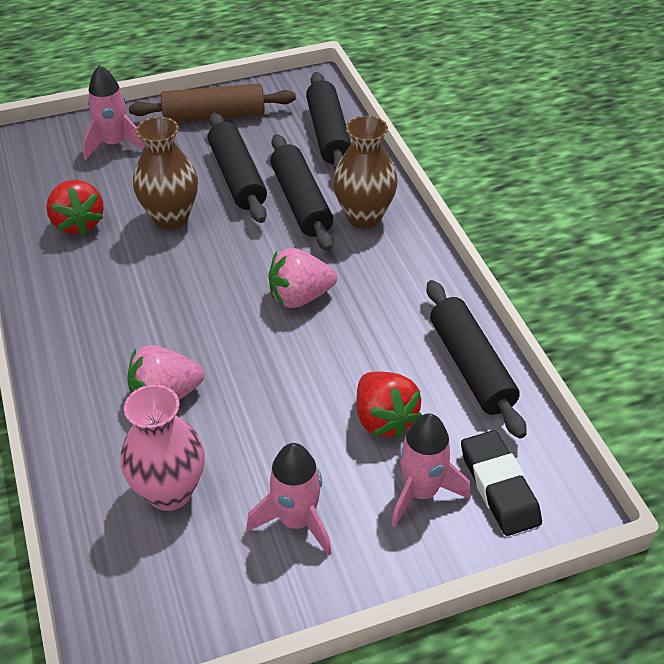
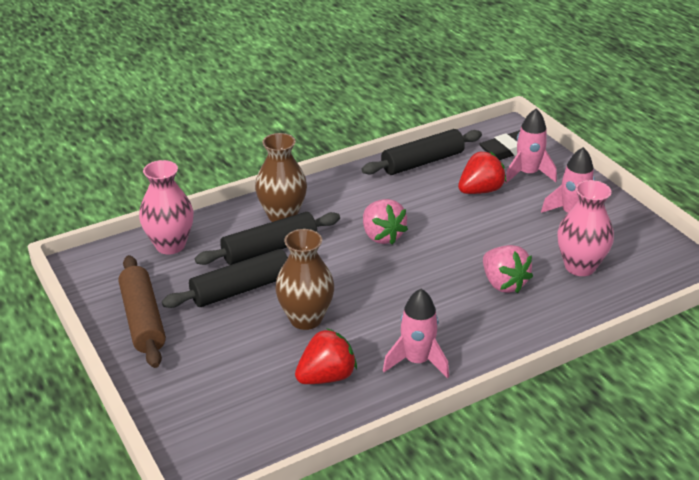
camera: 100 degrees left, 10 degrees down
pink rocket [83,65,145,160] -> pink rocket moved to [383,289,449,378]
black rolling pin [306,72,351,171] -> pink vase [139,160,194,254]

